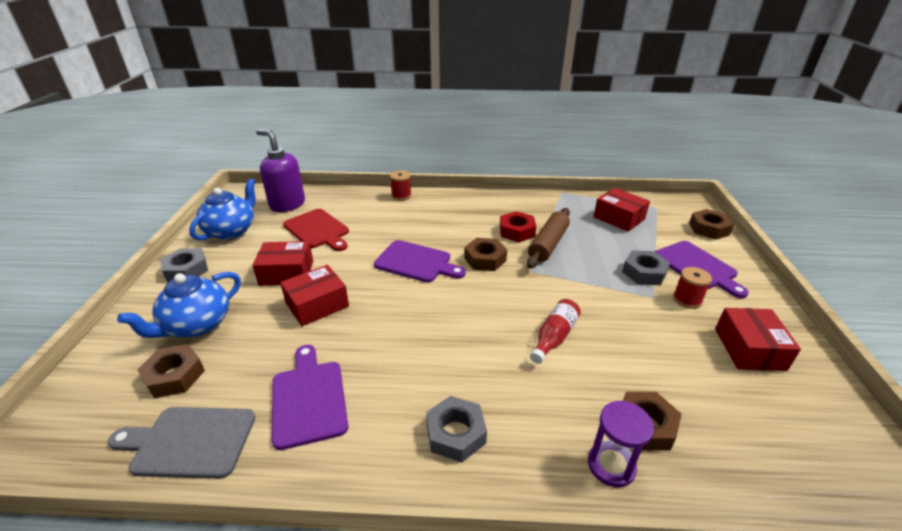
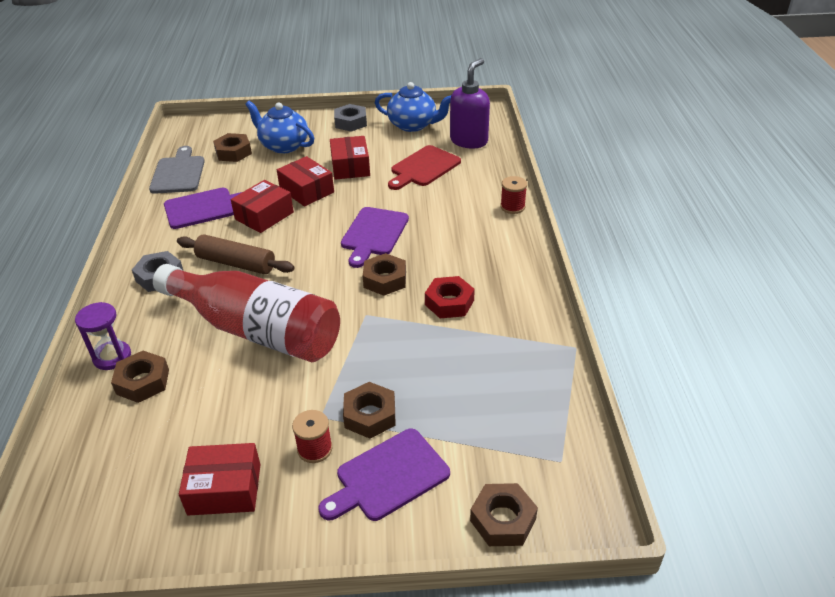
camera: 85 degrees right, 5 degrees up
brown rolling pin [527,208,570,269] -> brown rolling pin moved to [177,234,295,274]
red bottle [530,299,581,364] -> red bottle [153,264,340,362], size x2.42
red box [594,188,650,232] -> red box moved to [231,180,294,233]
grey nut [622,250,670,285] -> brown nut [343,382,396,439]

